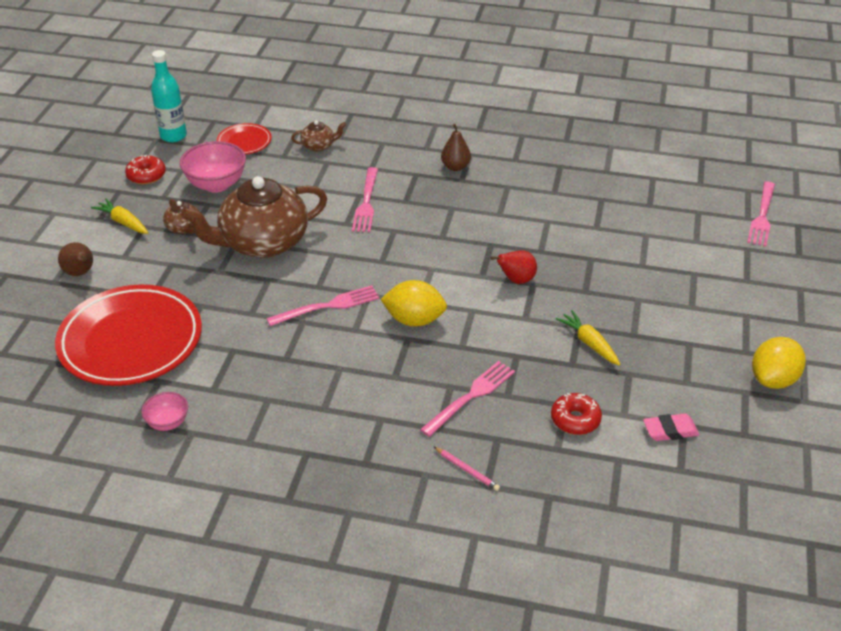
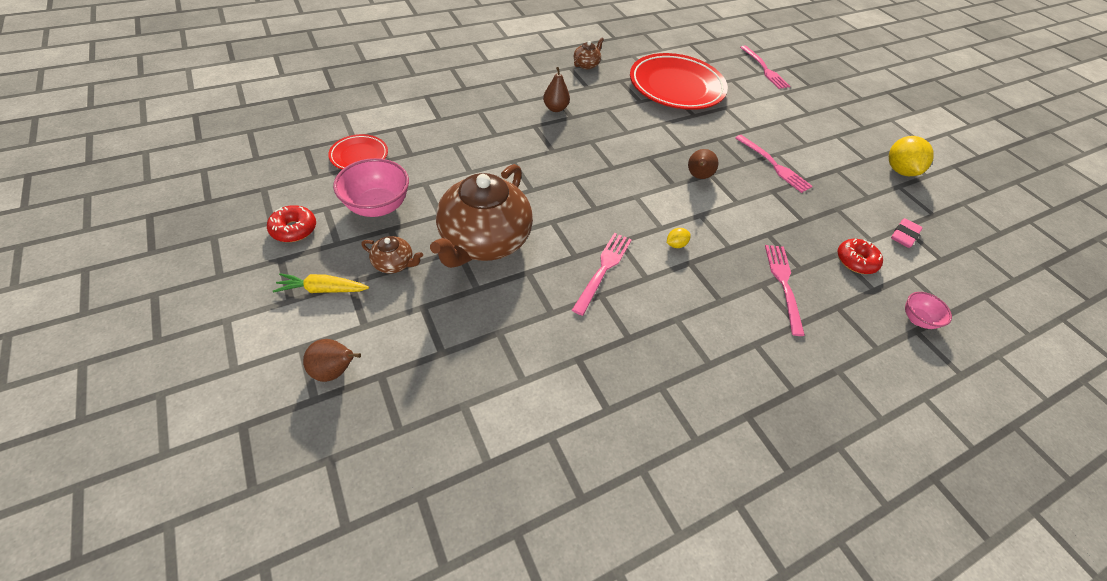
camera: 45 degrees left, 10 degrees up
red plate [55,285,202,386] -> red plate moved to [630,53,728,110]
pink bowl [141,392,188,431] -> pink bowl moved to [905,292,952,329]
turquoise bottle [151,50,187,142] -> none
brown teapot [291,120,346,152] -> brown teapot moved to [574,38,604,69]
pink fork [352,167,378,232] -> pink fork moved to [735,135,813,193]
yellow lemon [380,280,447,327] -> yellow lemon [667,228,691,248], size x0.47
pink pencil [433,446,500,491] -> none
red pear [491,251,537,284] -> brown pear [688,149,718,179]
yellow carrot [556,310,620,366] -> none

